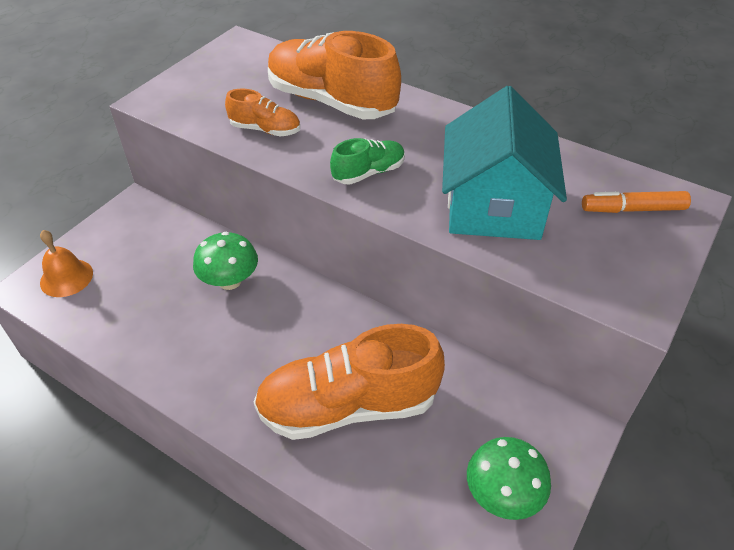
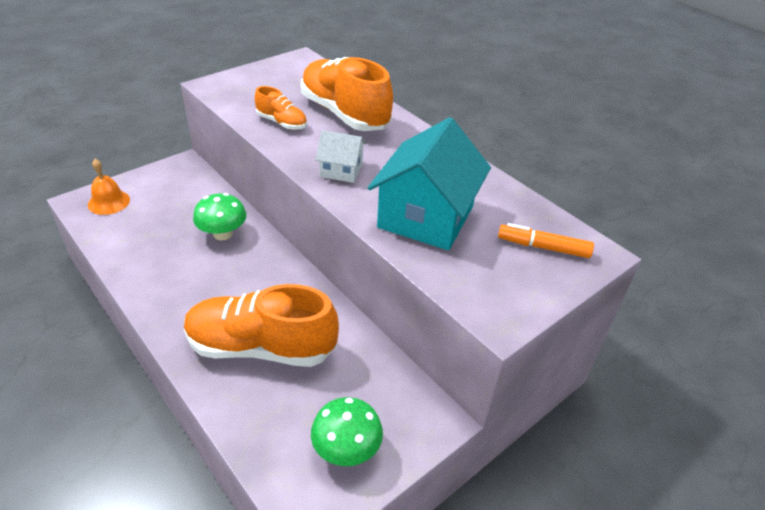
camera: 15 degrees right, 5 degrees down
green shoe [330,138,405,185] -> white house [315,130,367,183]

